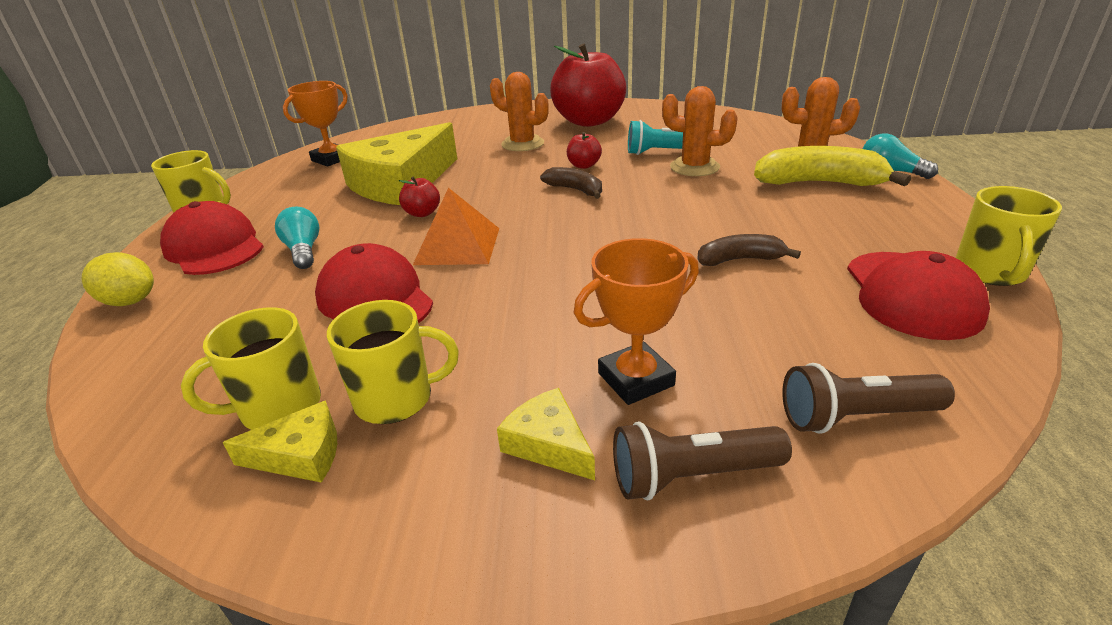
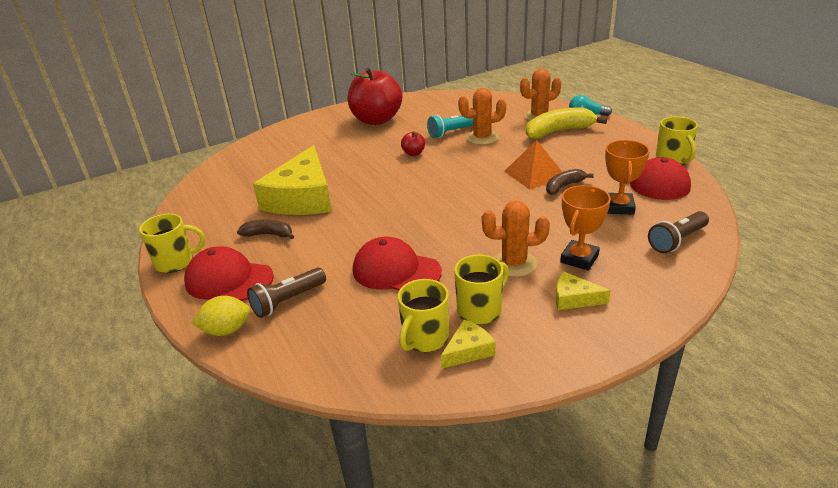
camera: 30 degrees left, 0 degrees up
turquoise light bulb [275,206,319,269] -> none
orange trophy [283,81,348,167] -> orange trophy moved to [605,140,650,215]
red apple [399,176,440,217] -> none
orange pyramid [413,188,499,265] -> orange pyramid moved to [504,140,562,190]
orange cactus [490,72,549,151] -> orange cactus moved to [482,201,550,277]
brown banana [540,167,602,199] -> brown banana moved to [237,219,294,239]
brown flashlight [613,422,792,501] -> brown flashlight moved to [247,268,326,318]

